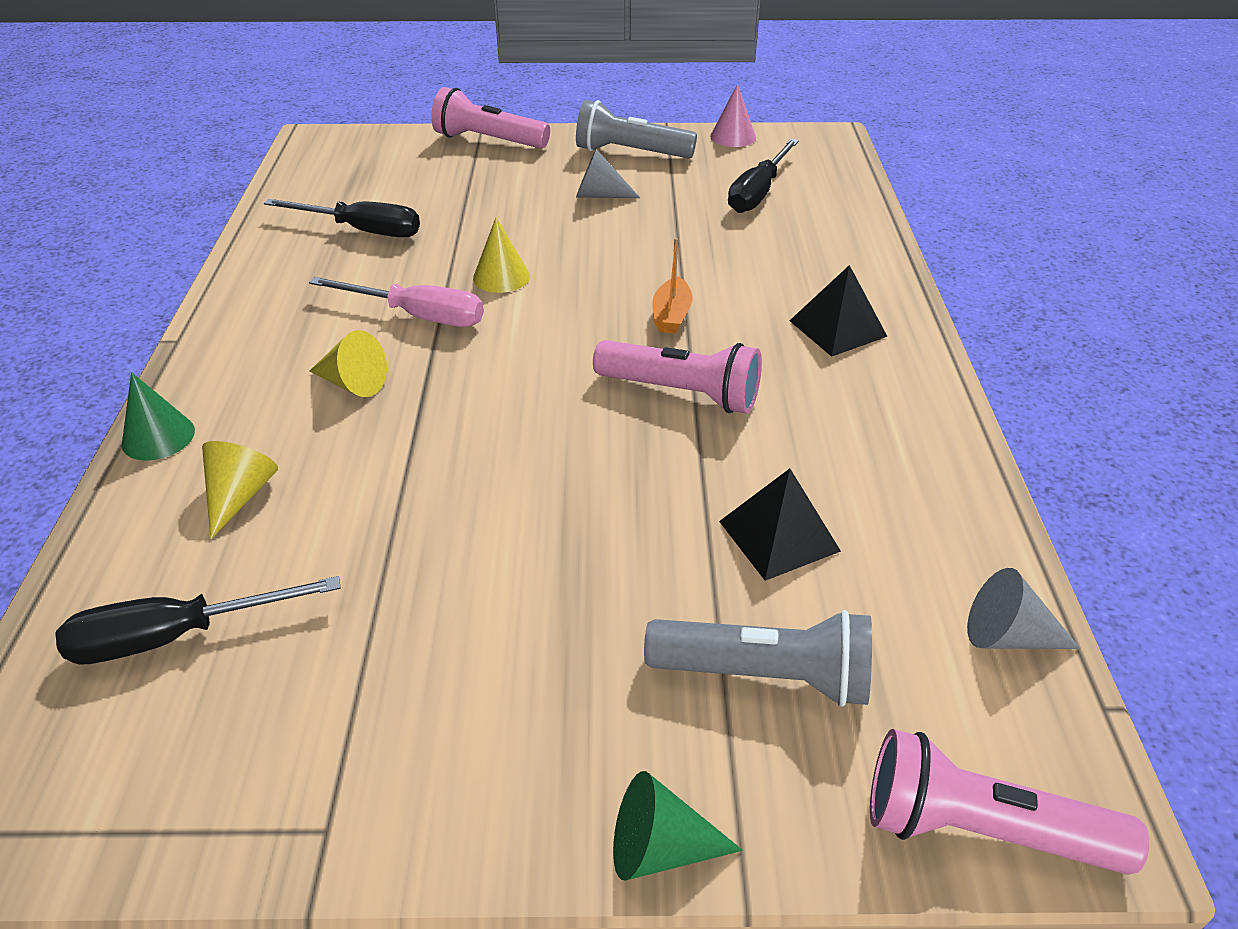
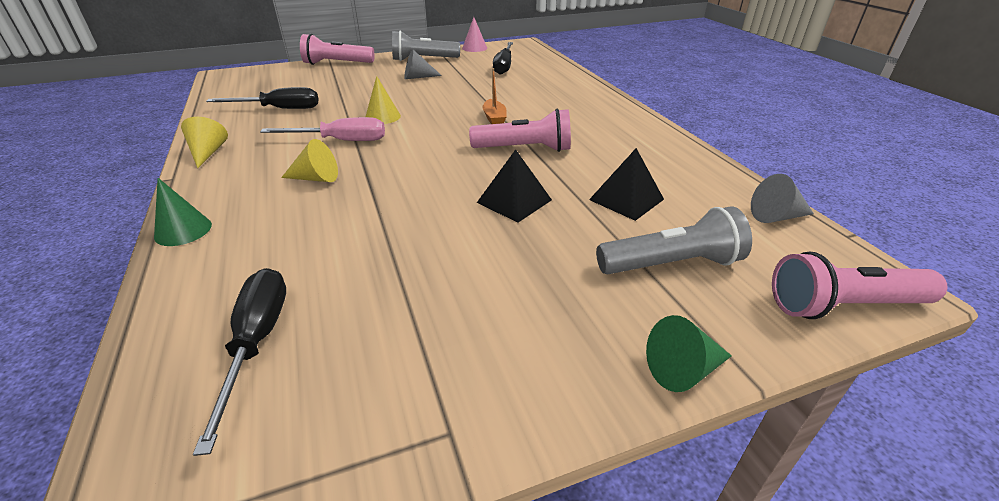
camera: 20 degrees left, 5 degrees down
black screwdriver [55,576,341,664] -> black screwdriver turned 120 degrees clockwise [193,268,286,456]
yellow cone [202,441,278,539] -> yellow cone moved to [181,117,228,168]
black pyramid [790,265,888,357] -> black pyramid moved to [477,149,552,223]

